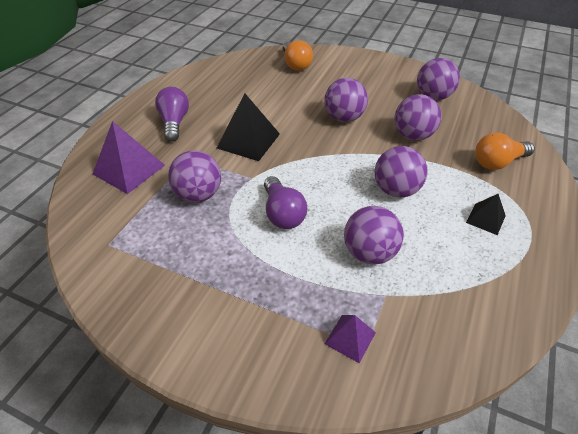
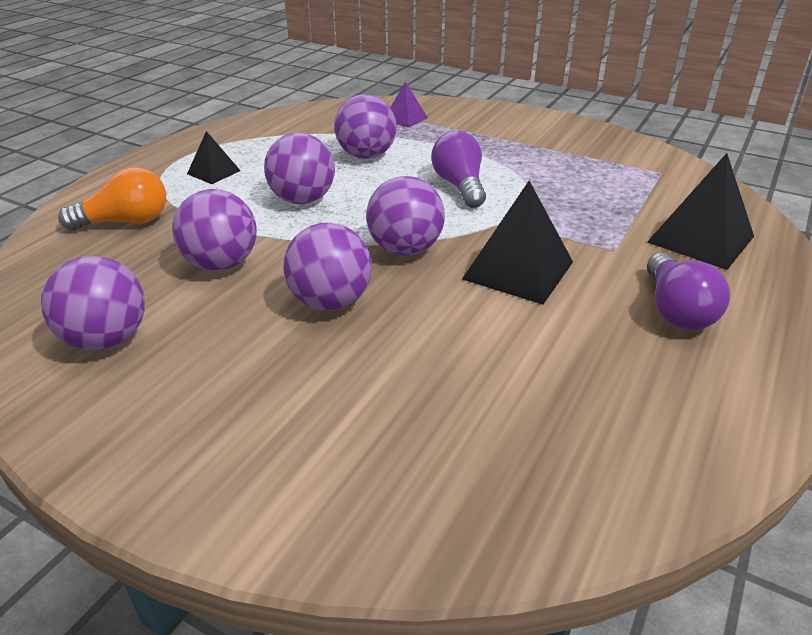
camera: 175 degrees left, 10 degrees down
purple pyramid [93,121,165,194] -> black pyramid [647,153,754,270]
purple ball [168,150,221,203] -> purple ball moved to [366,176,445,256]
orange light bulb [283,40,313,71] -> none

